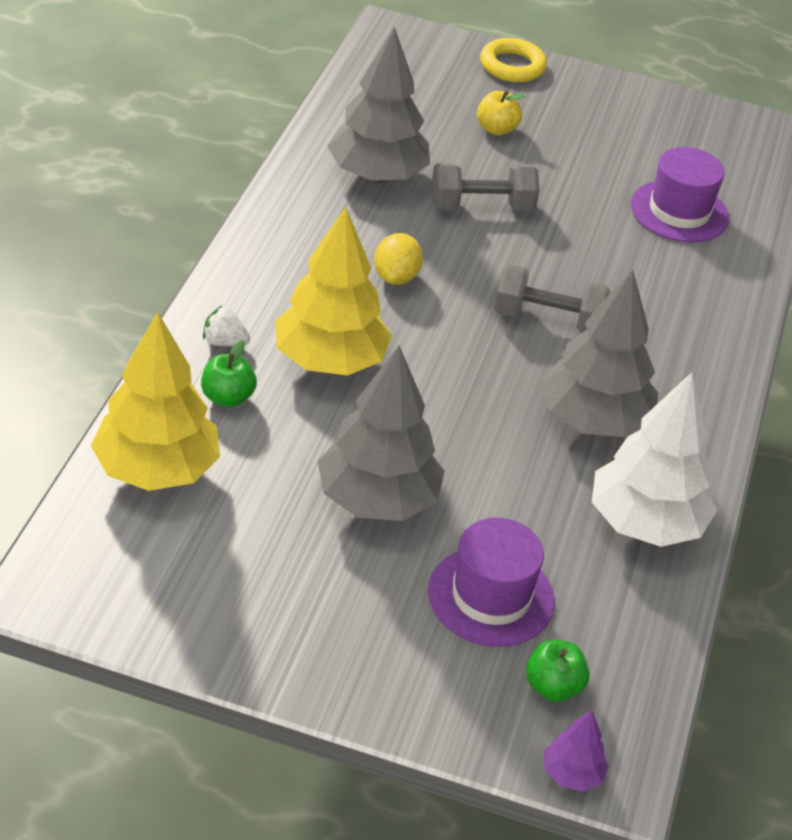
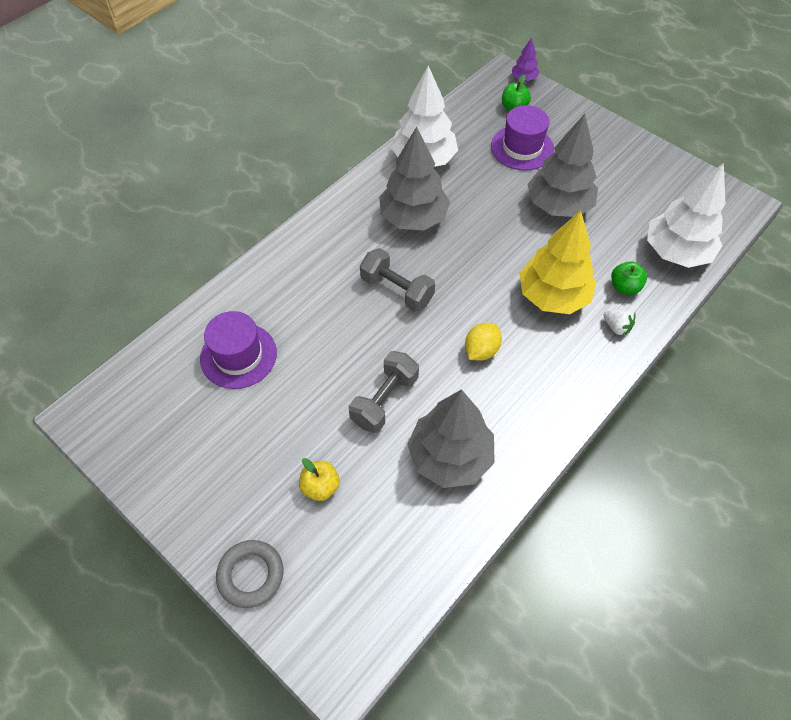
camera: 150 degrees left, 15 degrees up
yellow tree [91,312,220,491] -> white tree [647,163,726,268]
grey dumbbell [431,163,540,211] -> grey dumbbell turned 75 degrees counterclockwise [349,351,419,433]
yellow ring [480,38,547,82] -> grey ring [216,540,283,608]

